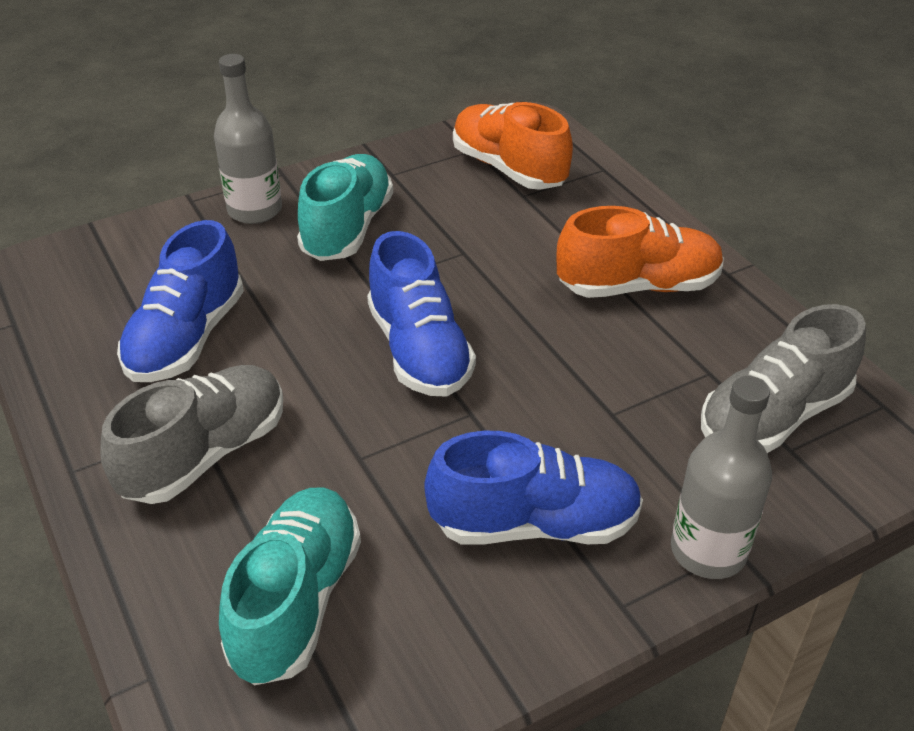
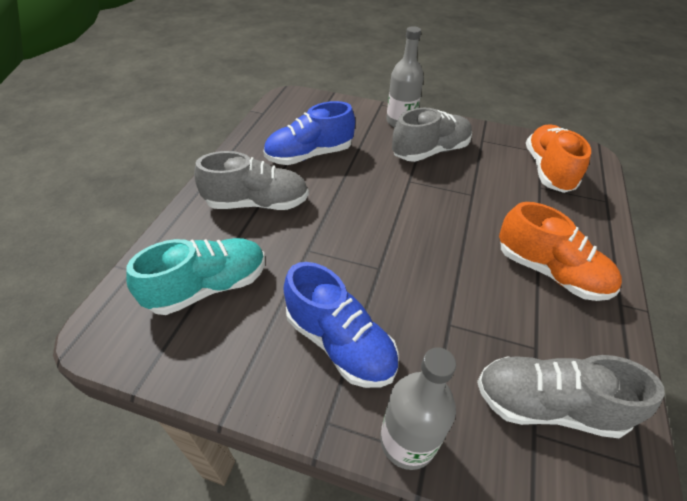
camera: 45 degrees right, 5 degrees up
turquoise shoe [297,154,393,261] -> grey shoe [392,108,472,162]
blue shoe [367,231,476,397] -> none

